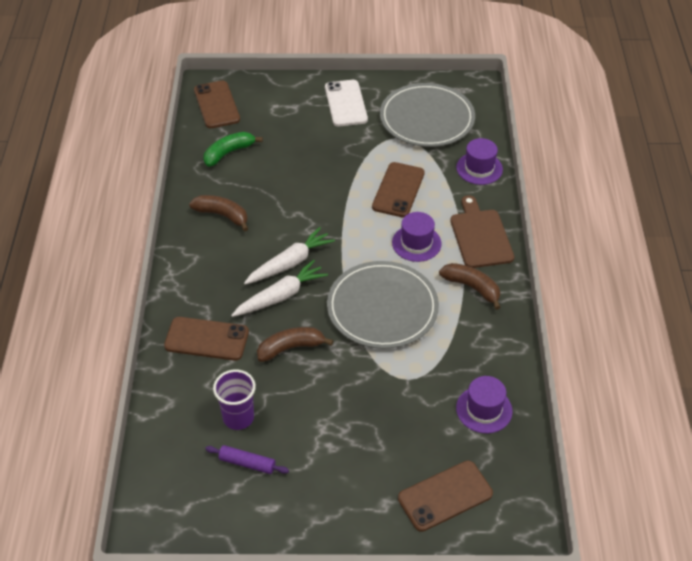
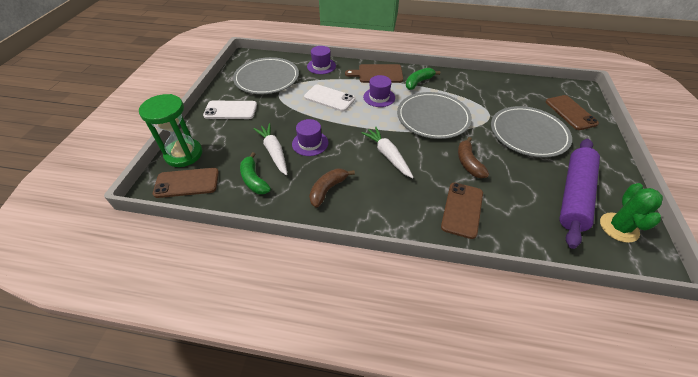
camera: 80 degrees left, 0 degrees up
purple rolling pin [205,445,289,474] -> purple rolling pin [560,139,600,249], size x2.42
purple cup [213,370,256,430] -> none
white carrot [231,260,328,317] -> white carrot moved to [253,123,288,175]
brown phone [372,162,425,218] -> white phone [304,84,355,112]
brown banana [439,263,501,310] -> green banana [406,68,440,90]
purple hat [456,376,513,433] -> purple hat moved to [292,119,328,156]
none -> green hourglass [139,94,202,167]
none -> grey plate [491,106,572,158]
none -> green cactus [600,183,663,243]

